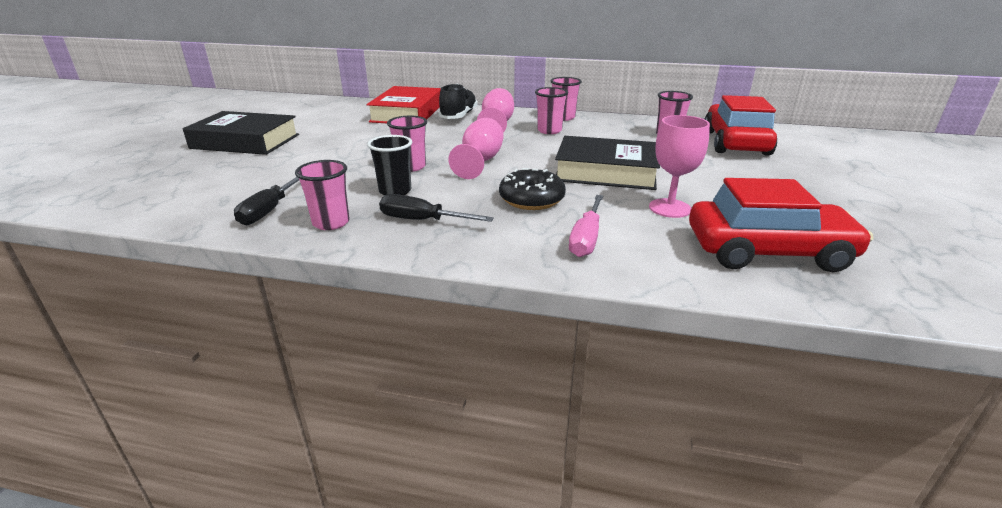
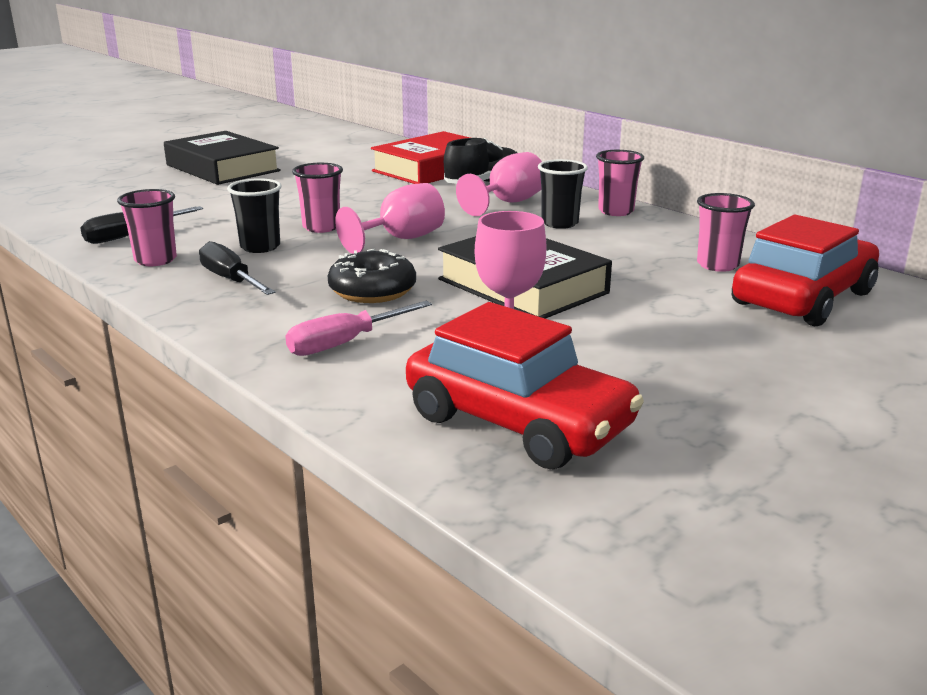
camera: 35 degrees right, 5 degrees down
pink cup [535,87,568,134] -> black cup [538,159,588,229]

